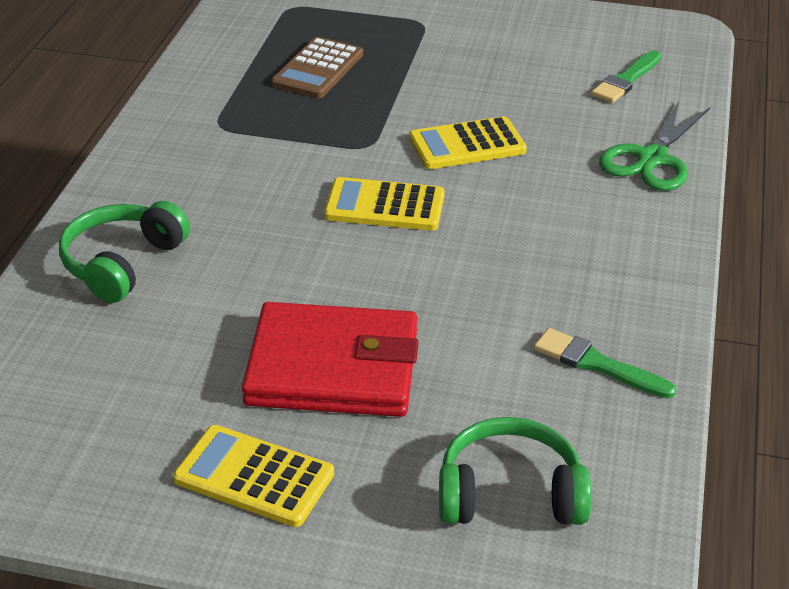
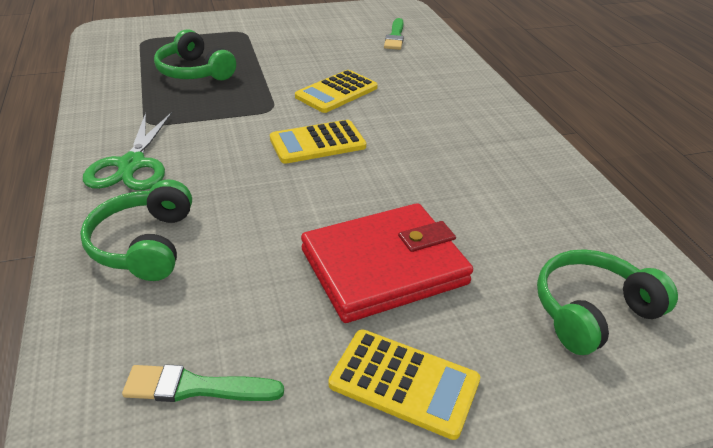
camera: 30 degrees left, 0 degrees up
yellow calculator [173,425,334,527] -> yellow calculator turned 150 degrees counterclockwise [329,329,480,440]
brown calculator [271,37,363,98] -> green headphones [154,29,236,80]
green brush [534,328,677,398] -> green brush moved to [122,364,284,402]
green scissors [599,101,710,191] -> green scissors moved to [83,112,172,190]

